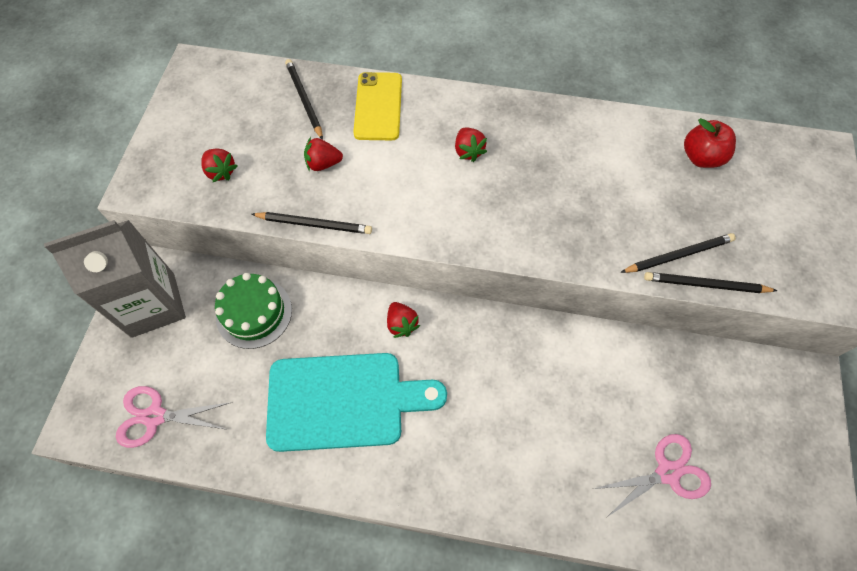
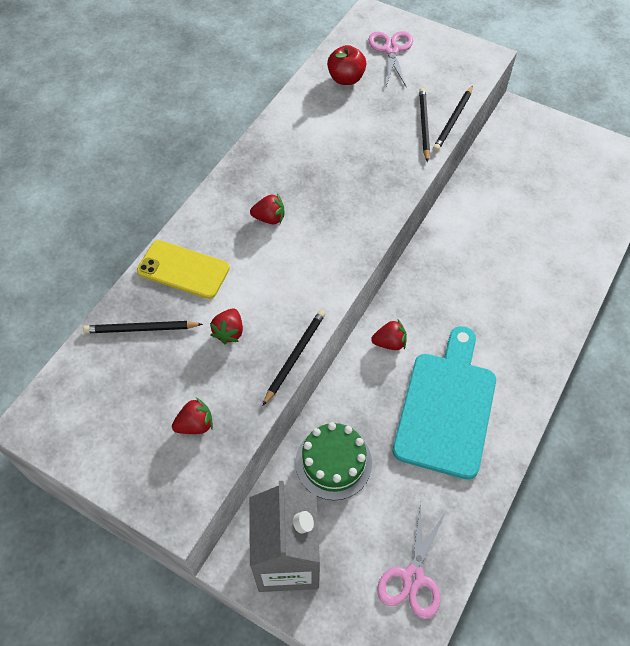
camera: 70 degrees left, 5 degrees down
pink scissors [594,434,711,518] -> pink scissors moved to [368,31,413,88]

